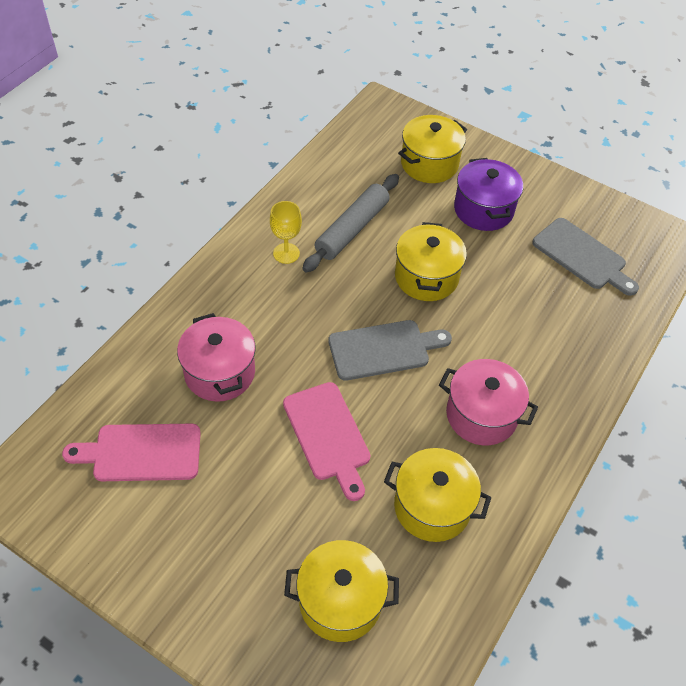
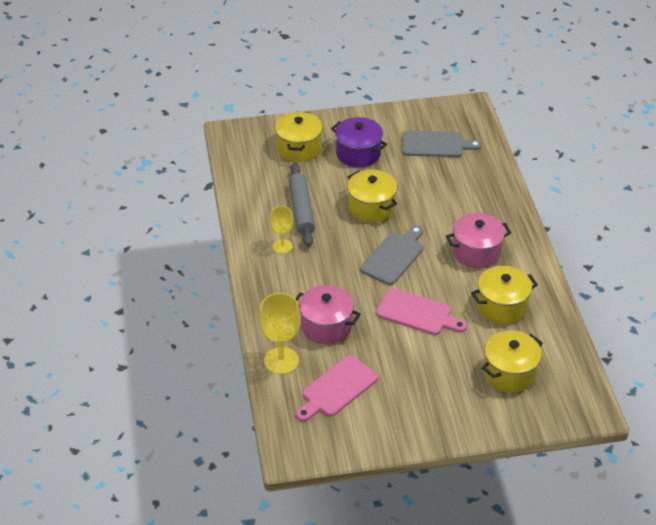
camera: 40 degrees left, 10 degrees down
none -> yellow goblet [259,293,301,374]

